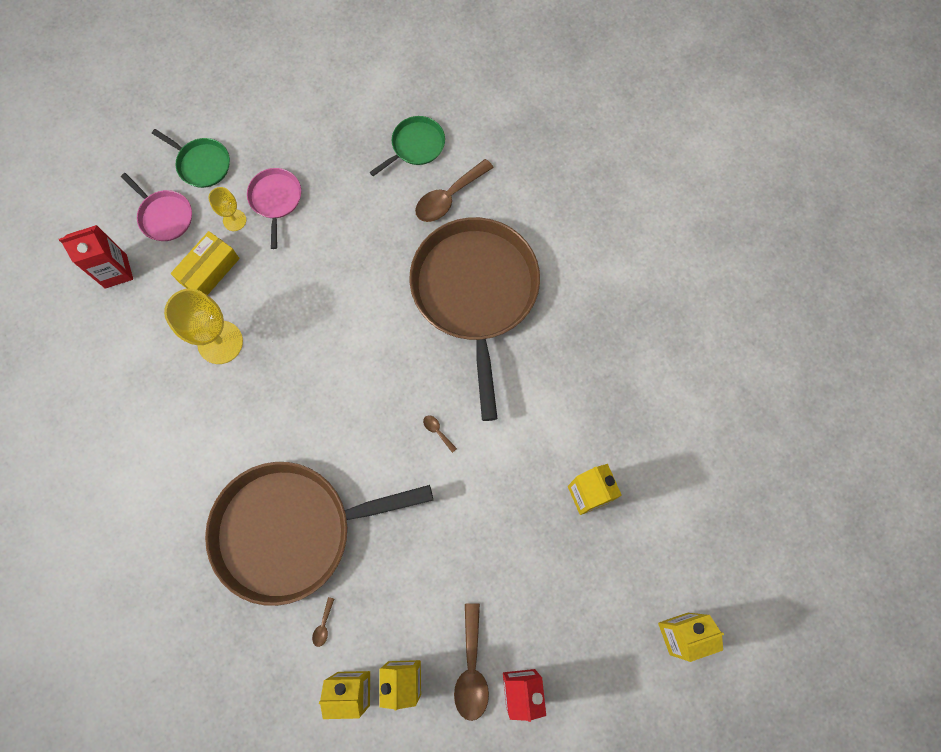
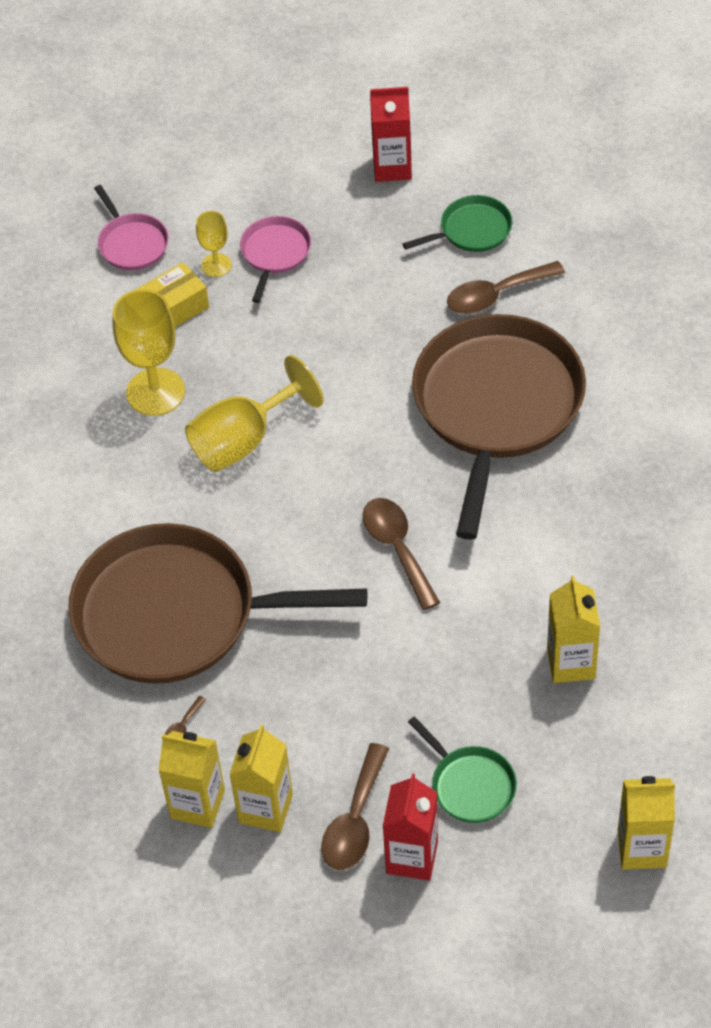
camera: 20 degrees right, 20 degrees down
red carton [59,225,133,289] -> red carton moved to [370,87,412,182]
green pan [152,129,230,188] -> green pan moved to [408,717,517,823]
brown spoon [423,415,457,453] -> brown spoon [362,498,440,610], size x2.26
none -> yellow goblet [185,355,324,472]

